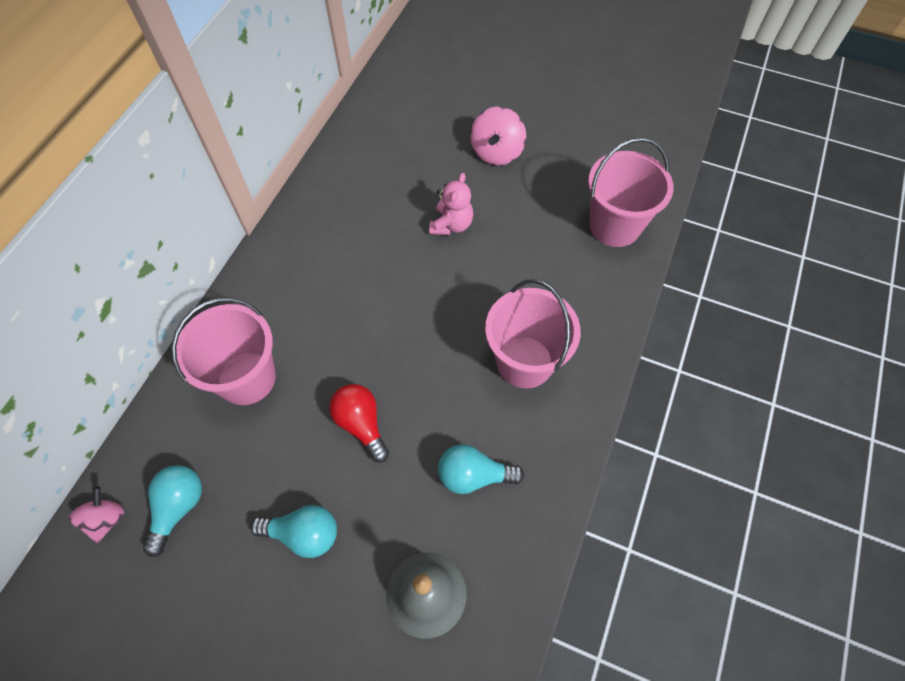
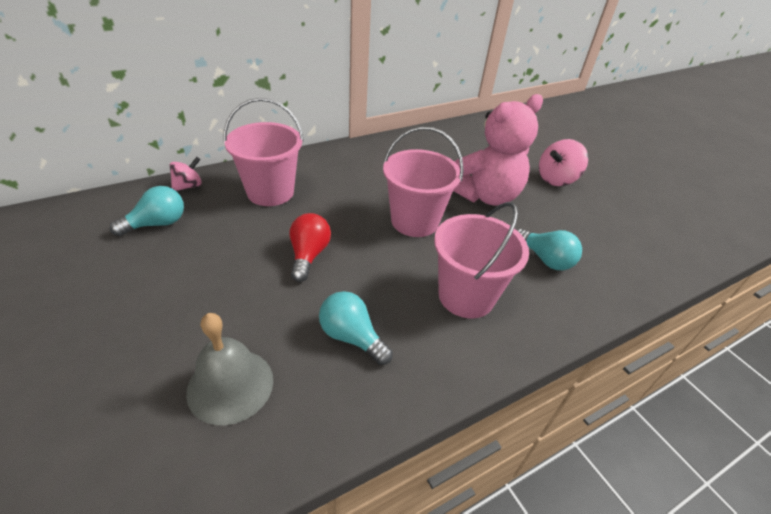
camera: 35 degrees right, 20 degrees down
pink spinning top [69,486,124,543] -> pink spinning top moved to [169,157,202,191]
turquoise light bulb [251,505,337,558] -> turquoise light bulb moved to [517,229,582,270]
pink teddy bear [429,173,473,235] -> pink teddy bear [453,94,543,206], size x1.92
pink bucket [588,137,674,247] -> pink bucket moved to [383,127,464,237]

